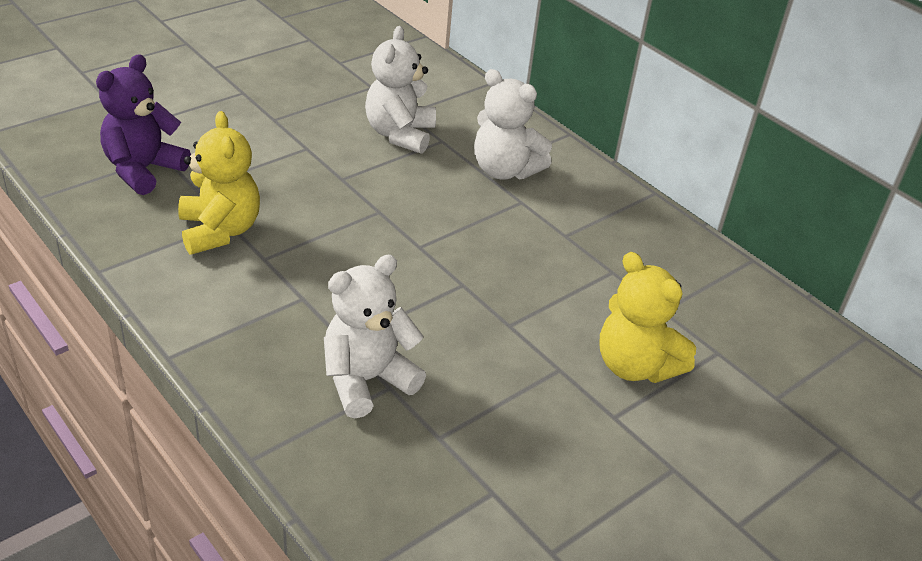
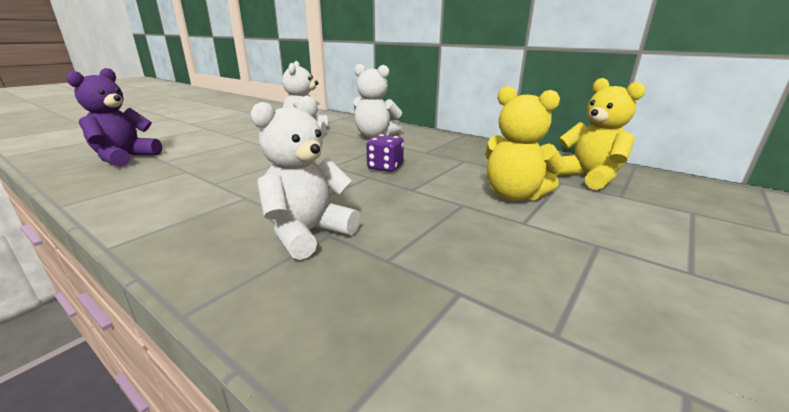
camera: 10 degrees left, 15 degrees down
yellow teddy bear [178,111,260,255] -> yellow teddy bear moved to [555,78,645,190]
none -> purple dice [366,134,404,172]

